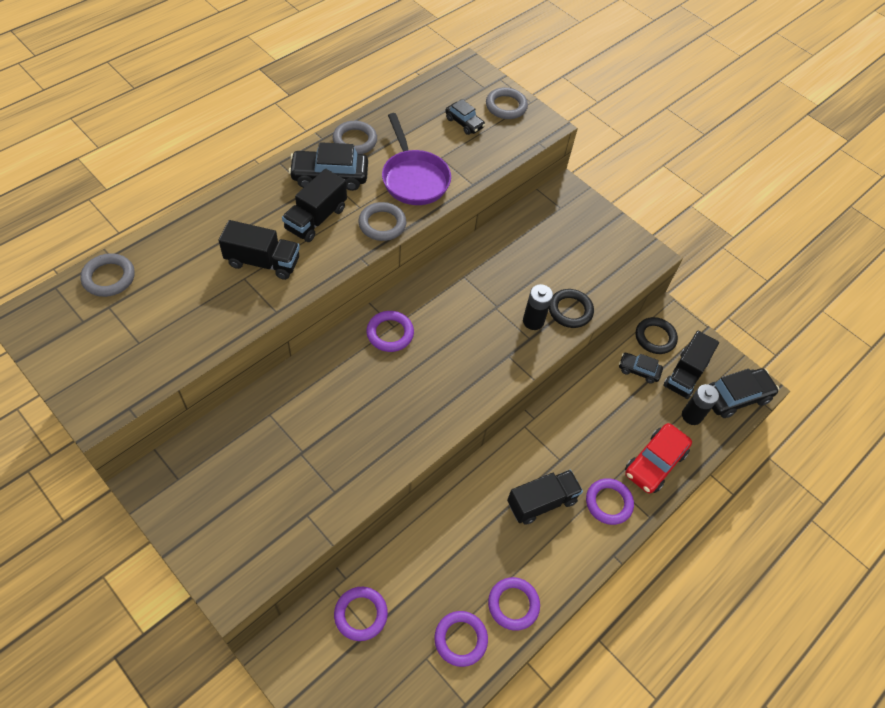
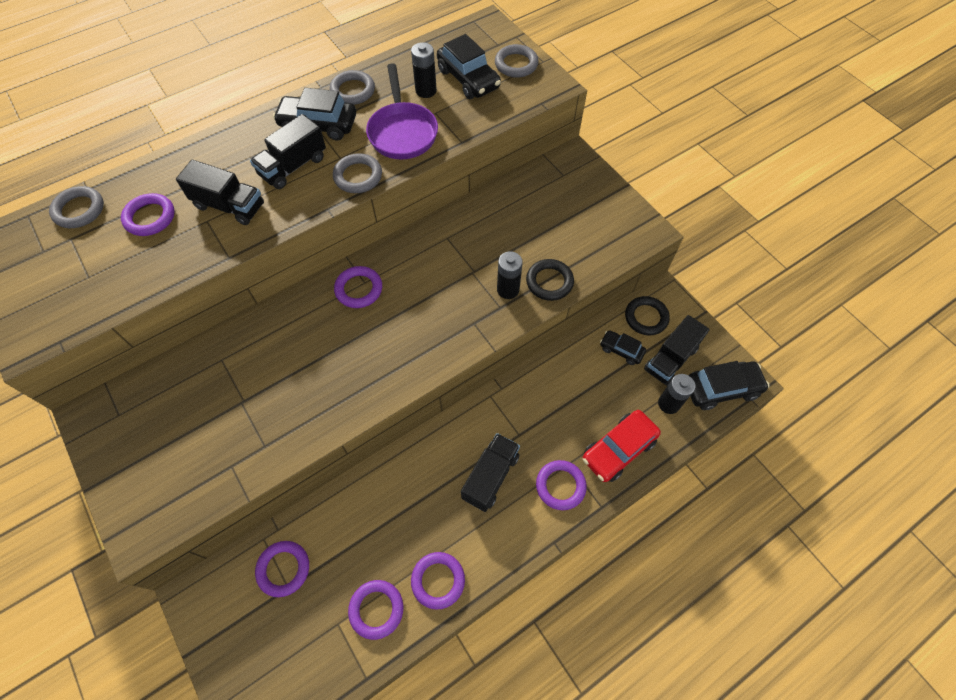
camera: 15 degrees right, 5 degrees up
black car [445,99,485,135] -> black car [437,34,501,99], size x1.70
black truck [507,470,583,525] -> black truck turned 45 degrees counterclockwise [461,433,520,512]
none -> purple ring [121,193,175,236]
none -> black battery [411,42,437,98]

